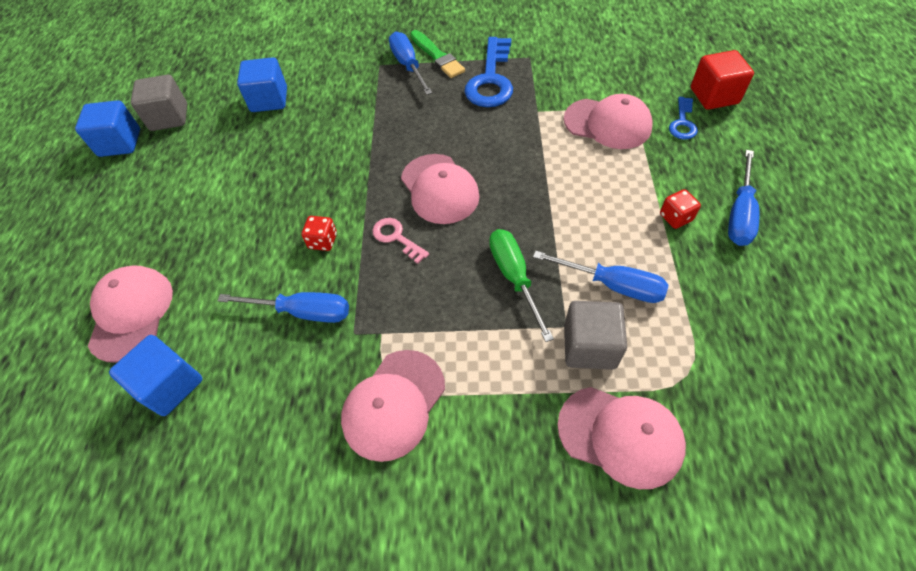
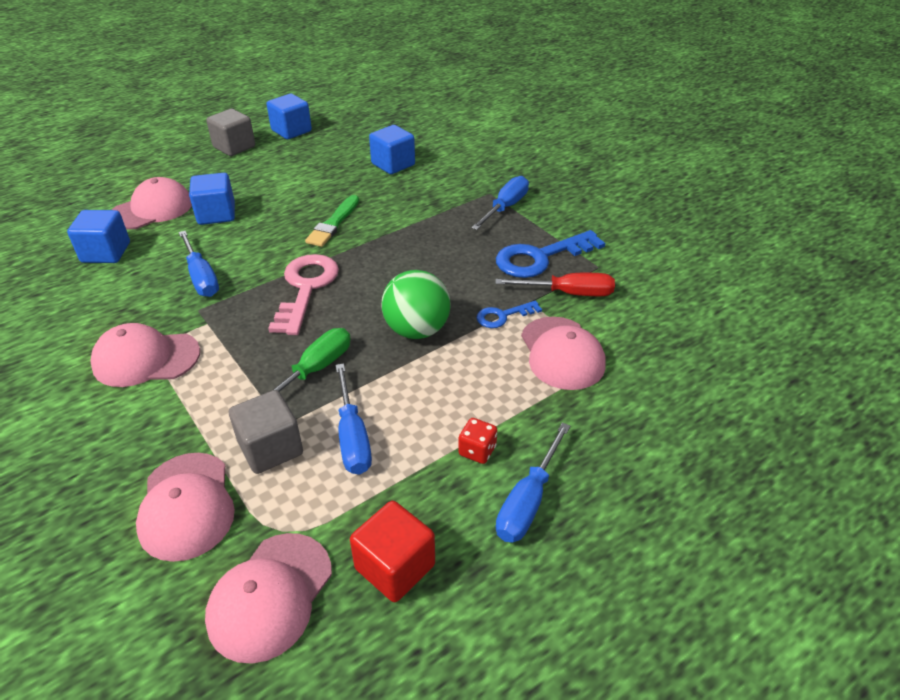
camera: 50 degrees right, 15 degrees down
grey cube [131,75,187,131] -> grey cube moved to [206,109,255,156]
red dice [302,216,337,251] -> none
pink key [372,218,429,264] -> pink key [268,254,339,335], size x1.90
pink cap [401,154,480,224] -> pink cap moved to [205,533,332,664]
green brush [410,30,465,78] -> green brush moved to [305,195,359,247]
blue key [669,97,698,140] -> blue key moved to [477,301,542,328]
red cube [691,50,754,110] -> red cube moved to [350,501,435,602]
blue screwdriver [728,150,759,246] -> blue screwdriver turned 45 degrees counterclockwise [496,423,570,542]
none -> blue cube [189,173,235,225]
none -> green ball [381,270,451,339]
none -> red screwdriver [496,273,615,296]

